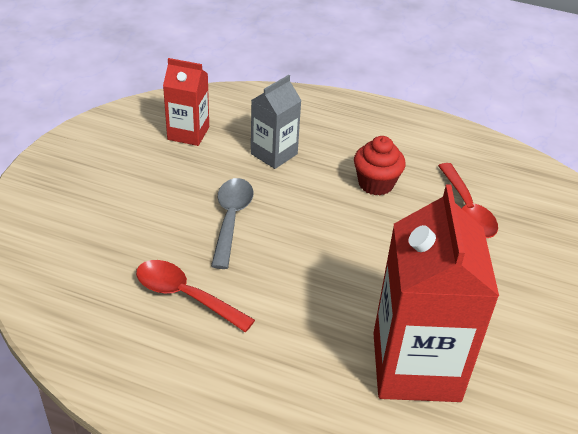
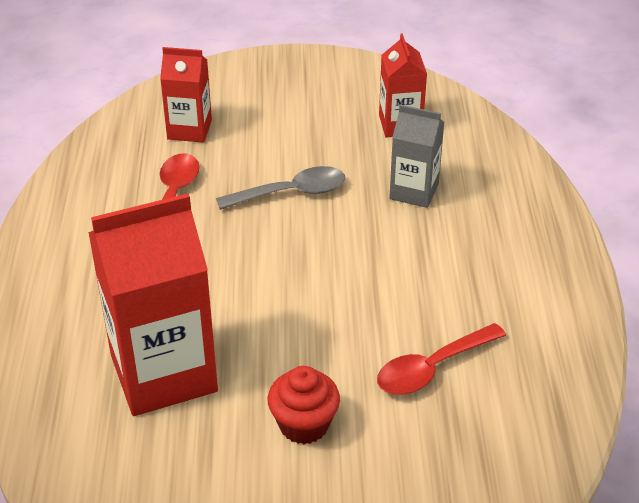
camera: 70 degrees right, 0 degrees up
red cupcake [354,136,406,195] -> red cupcake moved to [268,366,340,444]
none -> red carton [160,47,212,143]

